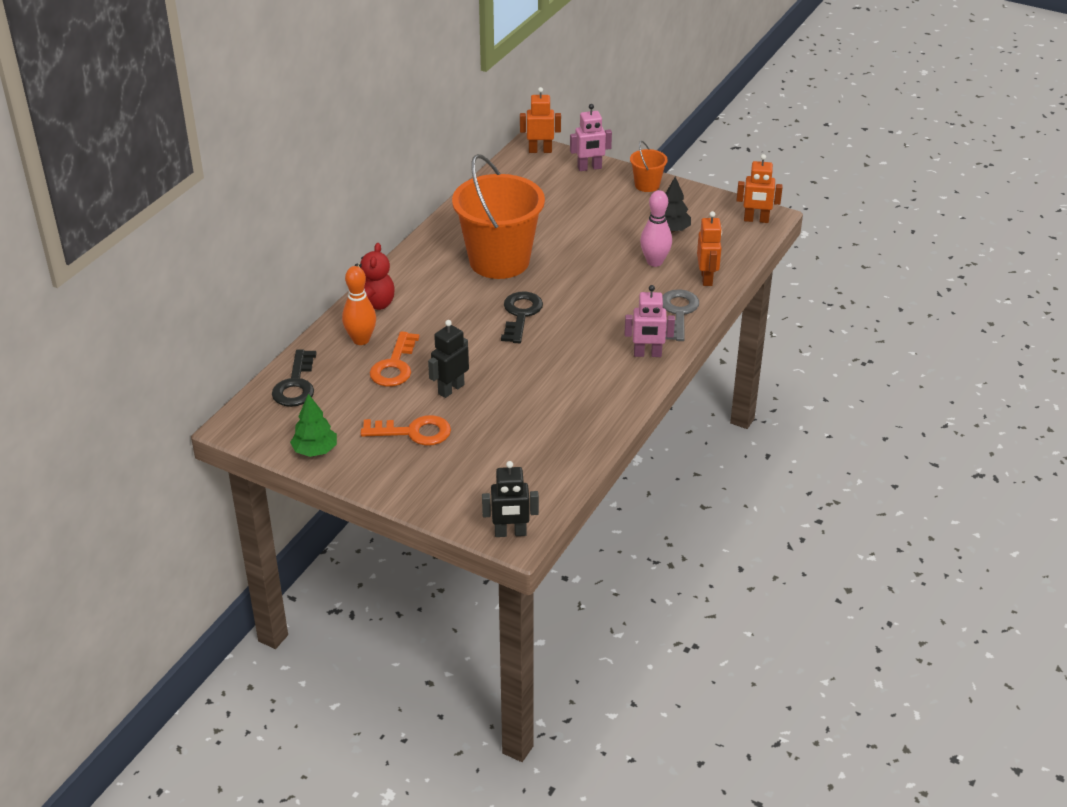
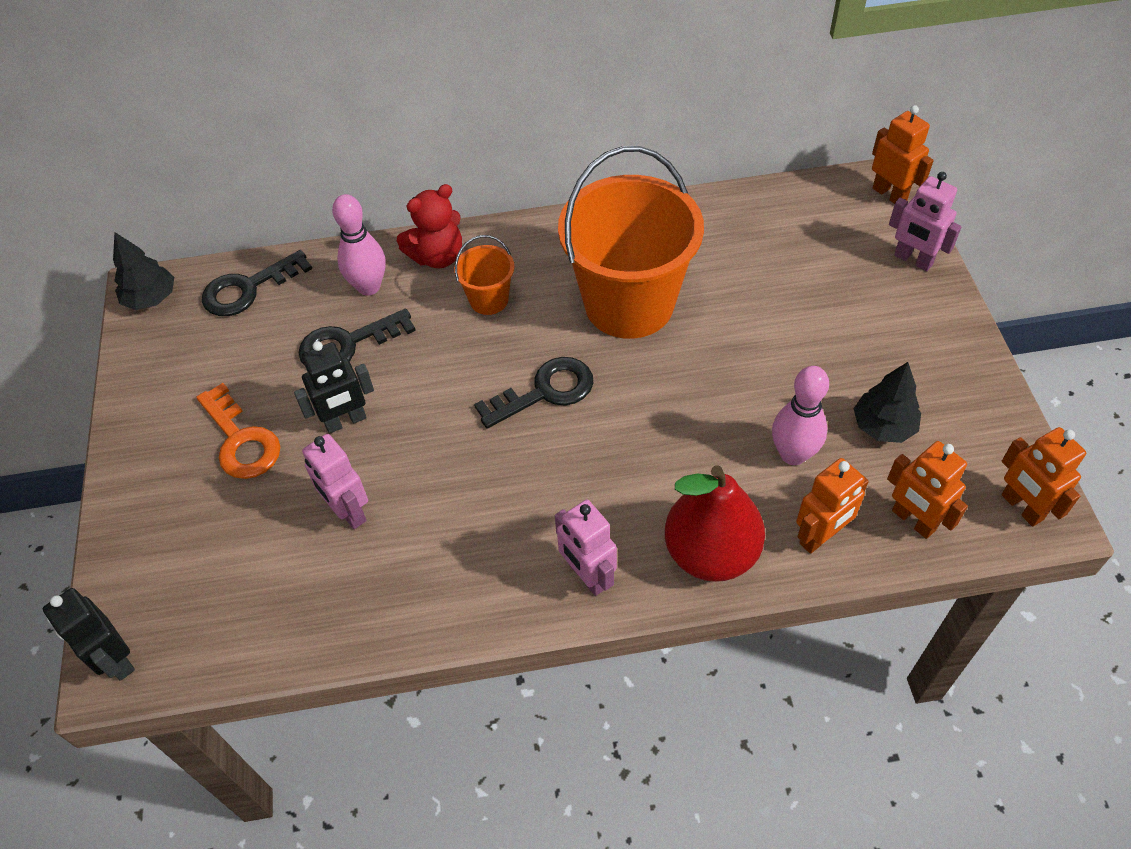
camera: 55 degrees right, 15 degrees up
green tree [290,394,337,457] -> none
orange bowling pin [342,266,376,345] -> pink bowling pin [332,194,386,295]
orange key [370,331,420,387] -> black key [298,309,416,366]
black robot [428,320,469,398] -> black robot turned 150 degrees clockwise [294,341,374,434]
orange bucket [630,141,668,192] -> orange bucket moved to [454,235,515,315]
grey key [663,289,699,341] -> red pear [665,465,765,582]
none -> black tree [113,232,174,310]
none -> pink robot [302,434,368,529]
none -> orange robot [887,441,968,539]

